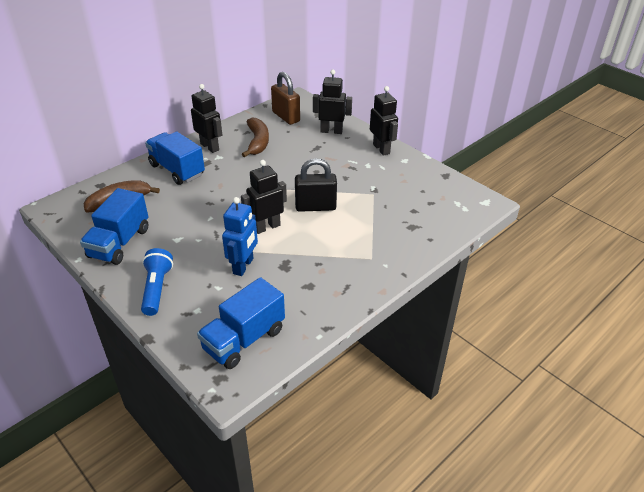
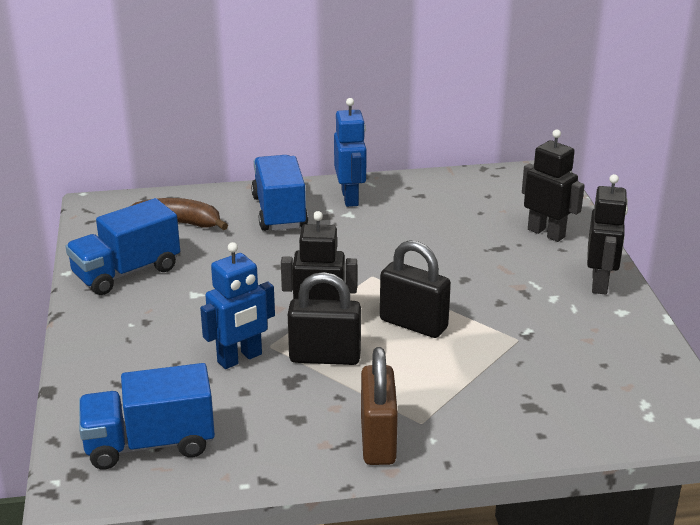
camera: 35 degrees right, 10 degrees down
blue flashlight [141,248,173,316] -> none
black robot [191,84,222,153] -> blue robot [334,98,367,207]
brown banana [242,117,269,158] -> none
brown padlock [271,72,300,125] -> brown padlock moved to [361,347,398,465]
none -> black padlock [288,272,361,365]

